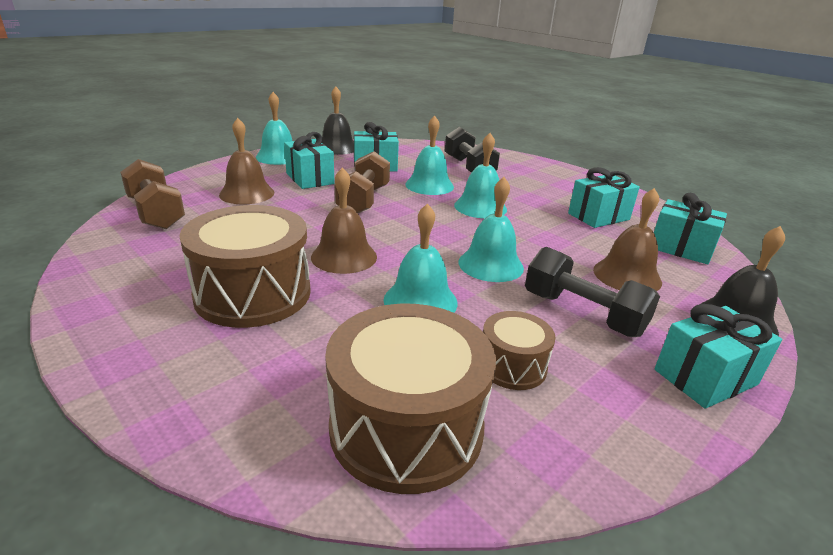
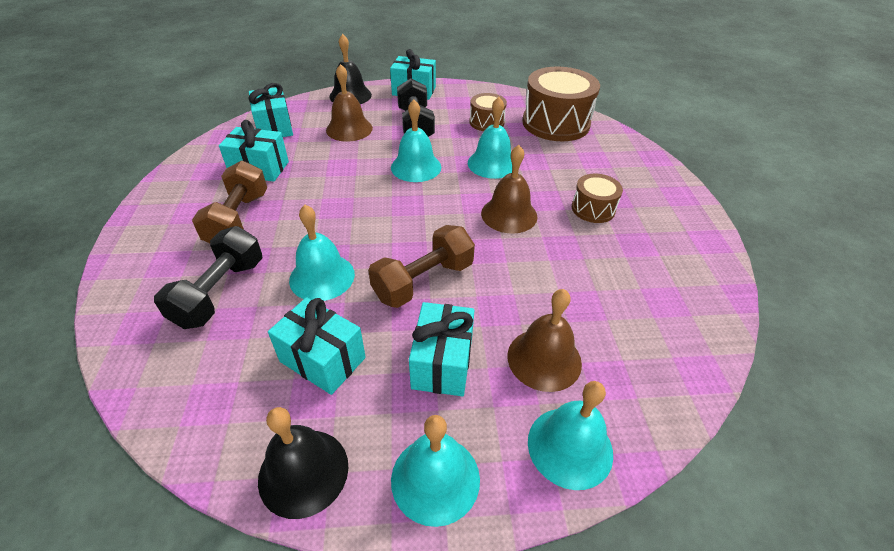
camera: 140 degrees left, 15 degrees up
brown dumbbell [120,159,185,229] -> brown dumbbell moved to [192,160,267,243]
brown drum [179,205,311,328] -> brown drum [572,174,623,223], size x0.52
turquoise bell [454,133,507,218] -> turquoise bell moved to [528,381,613,490]

